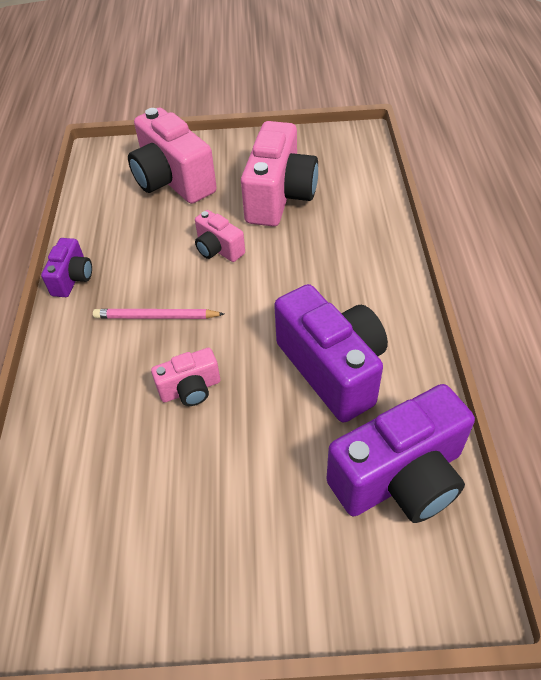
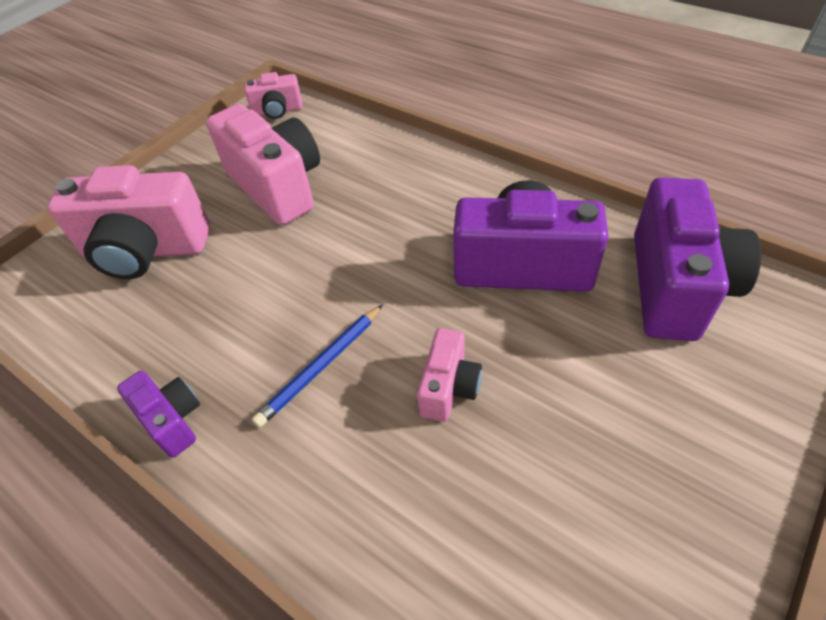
camera: 50 degrees left, 0 degrees up
pink pencil [93,309,224,319] -> blue pencil [252,304,383,427]
pink camera [195,210,245,262] -> pink camera moved to [244,72,302,119]

